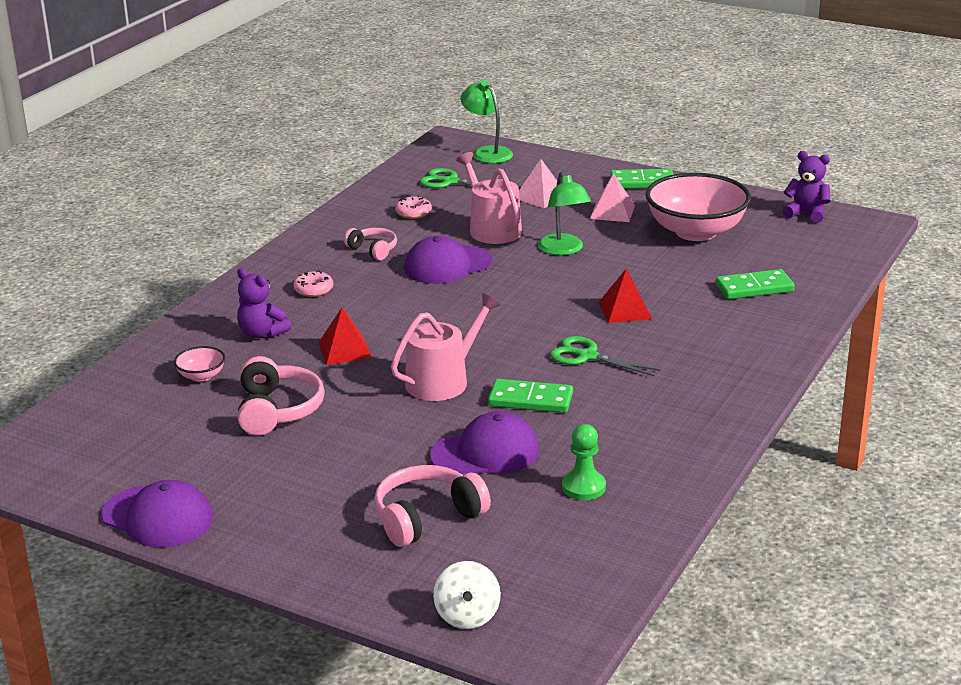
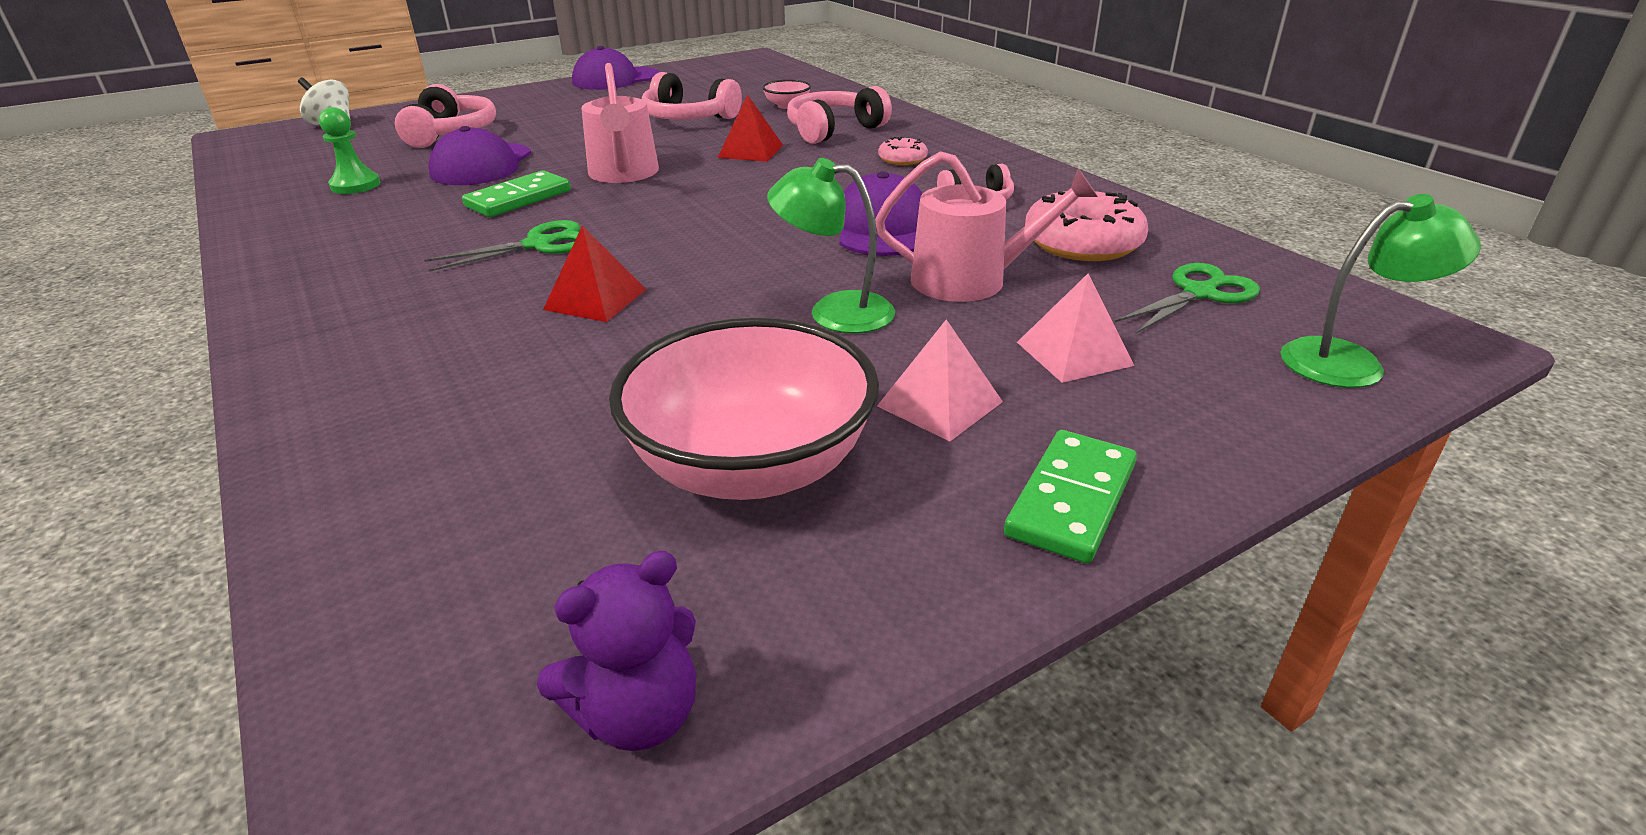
camera: 120 degrees right, 5 degrees up
purple teddy bear [237,268,291,338] -> pink headphones [787,86,892,144]
pink donut [395,196,432,219] -> pink donut [1025,191,1148,261], size x1.92
green domino [716,269,795,299] -> none

